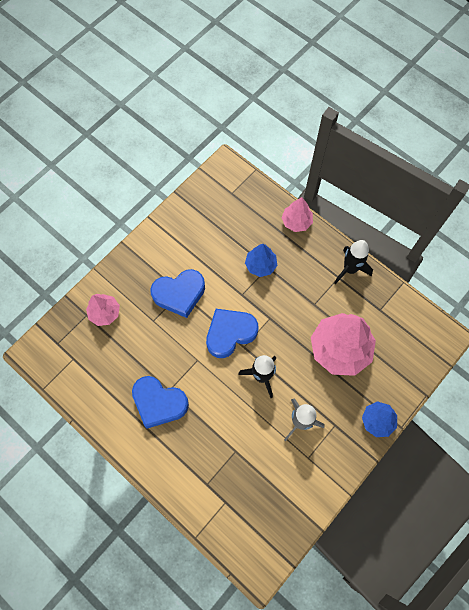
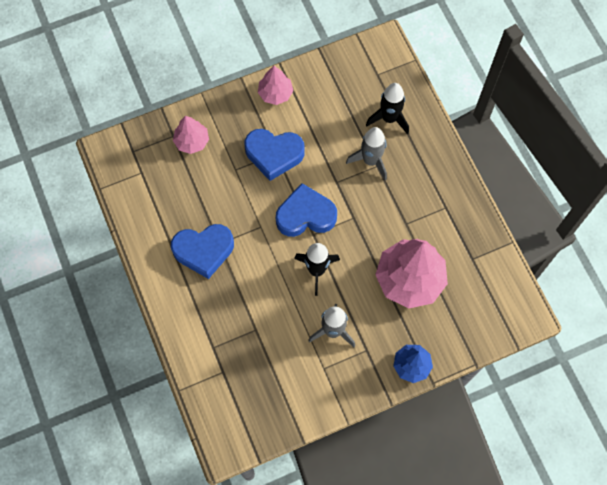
camera: 25 degrees right, 0 degrees up
blue heart [132,376,189,429] -> blue heart turned 60 degrees counterclockwise [171,224,234,279]
blue tree [245,244,277,277] -> grey rocket [346,127,387,180]
pink tree [281,197,313,232] -> pink tree moved to [258,66,293,105]
black rocket [334,240,373,284] -> black rocket moved to [366,83,409,134]

